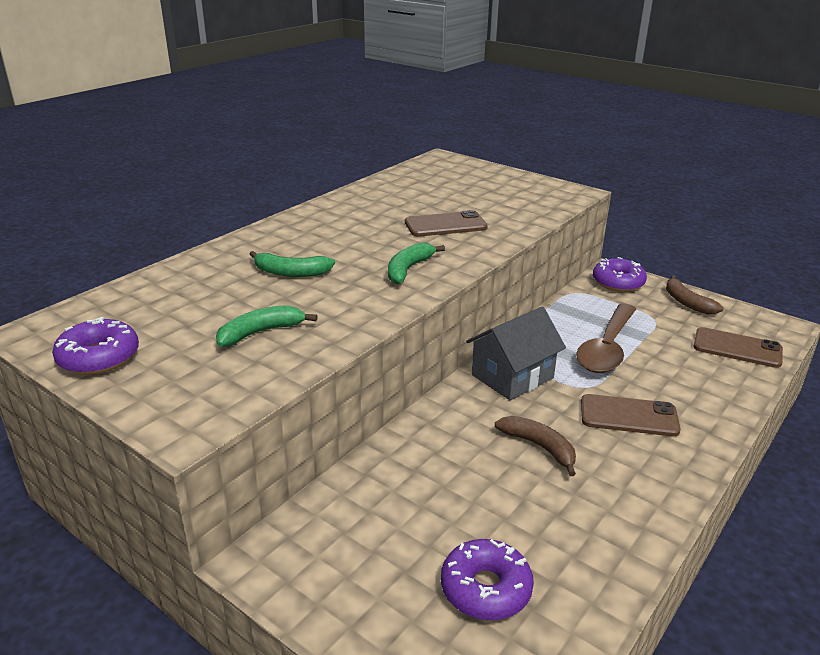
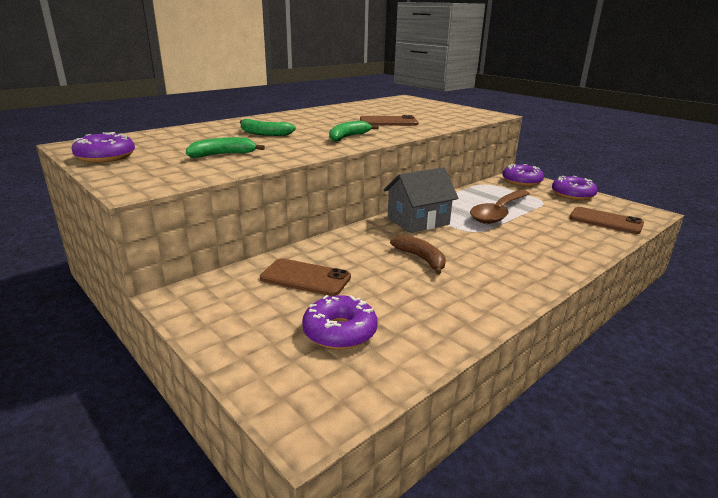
camera: 10 degrees right, 5 degrees down
brown phone [581,394,680,436] -> brown phone moved to [260,258,351,296]
brown banana [666,275,724,314] -> purple donut [552,176,598,200]

